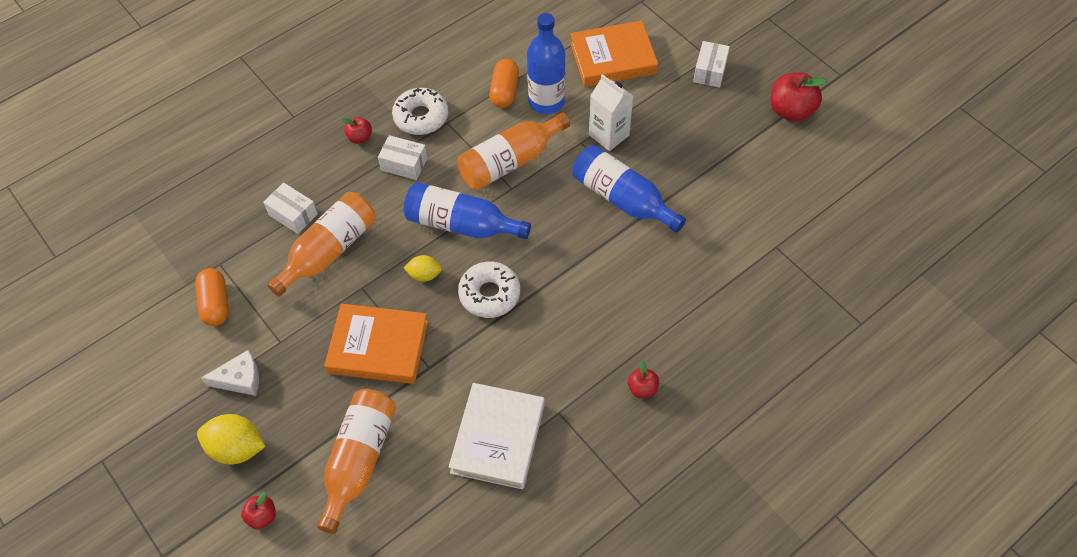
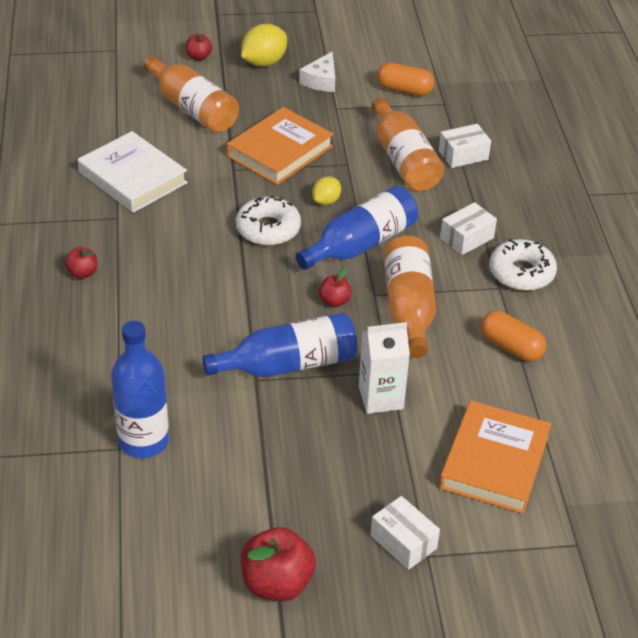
camera: 120 degrees right, 15 degrees down
red apple [342,117,372,144] -> red apple moved to [319,267,352,307]
blue bottle [527,13,565,114] -> blue bottle moved to [111,321,169,458]

